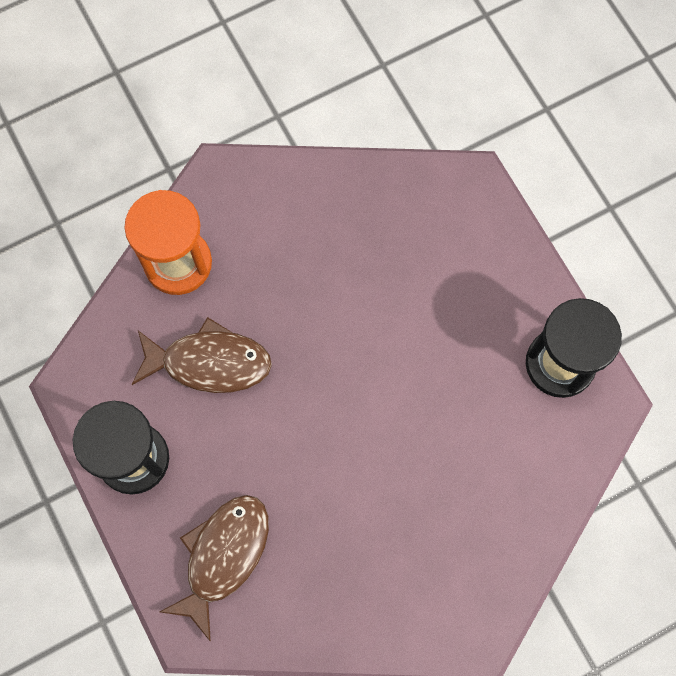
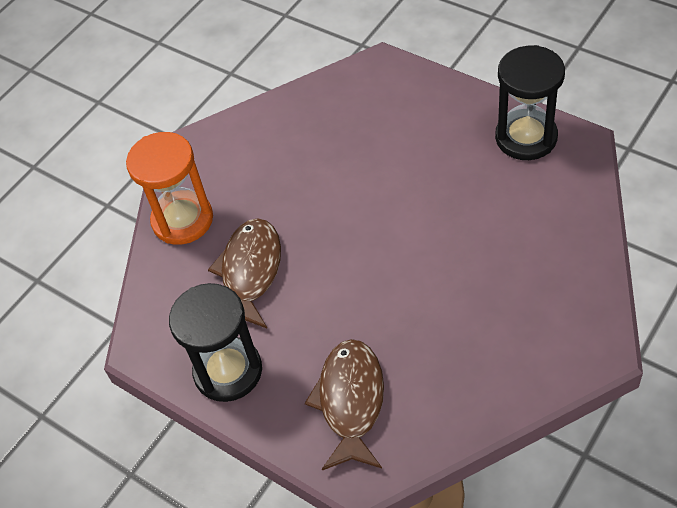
camera: 20 degrees left, 20 degrees down
brown fish [132,317,272,393] -> brown fish turned 60 degrees counterclockwise [208,218,281,328]

